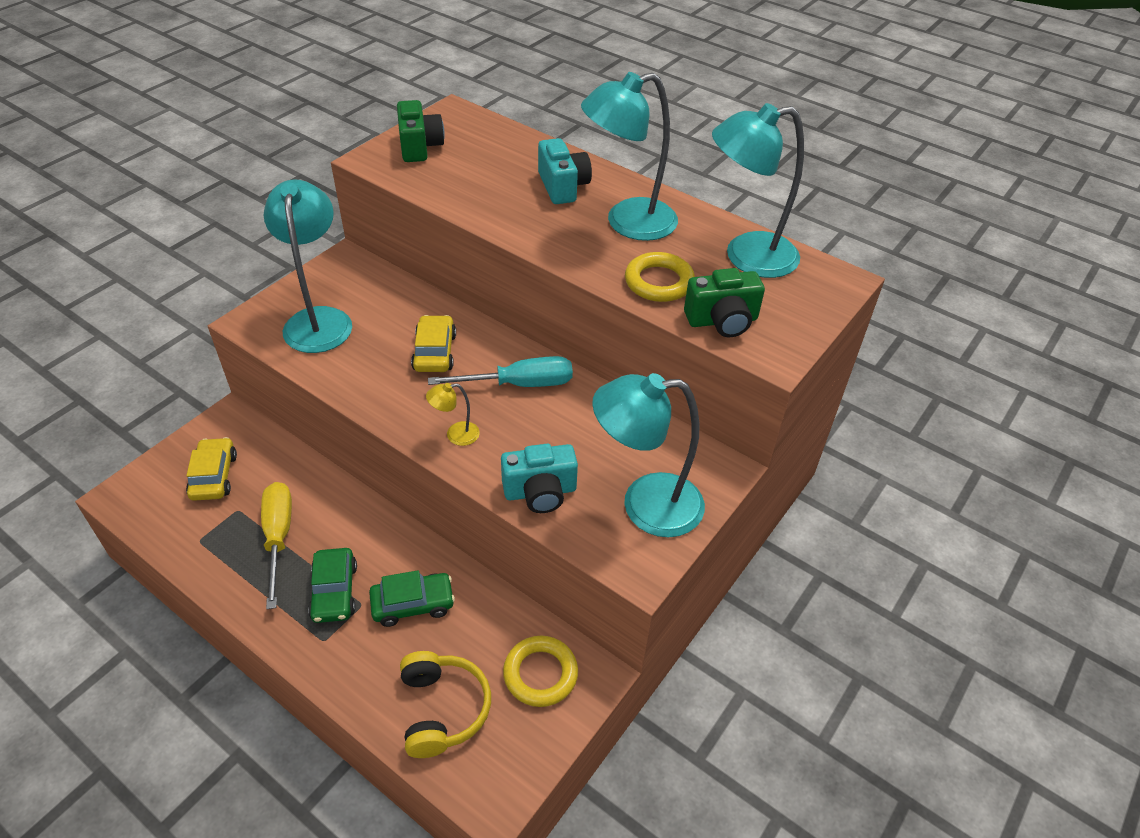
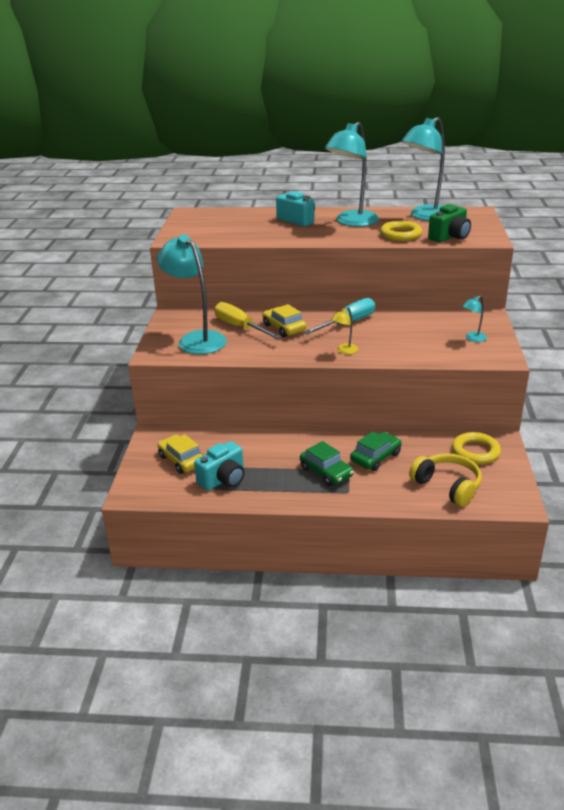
camera: 30 degrees left, 15 degrees down
yellow screwdriver [261,482,292,609] -> yellow screwdriver moved to [214,302,281,339]
green camera [397,100,445,162] -> none
turquoise camera [501,444,578,513] -> turquoise camera moved to [194,441,245,491]
turquoise lamp [592,373,705,537] -> turquoise lamp [462,296,487,342], size x0.43

